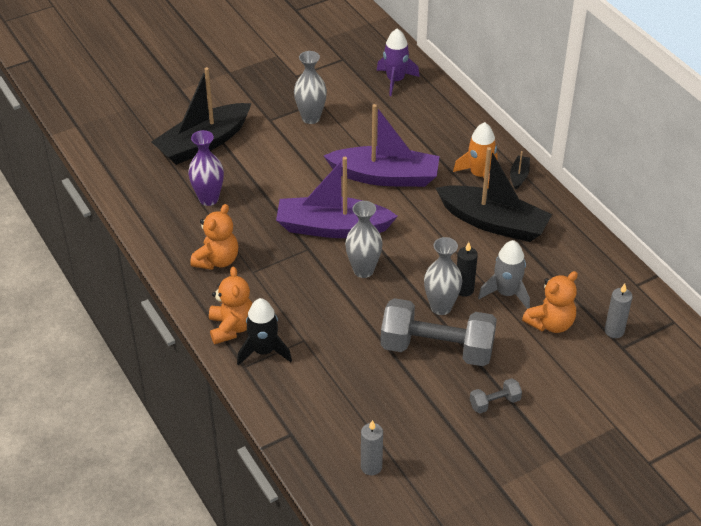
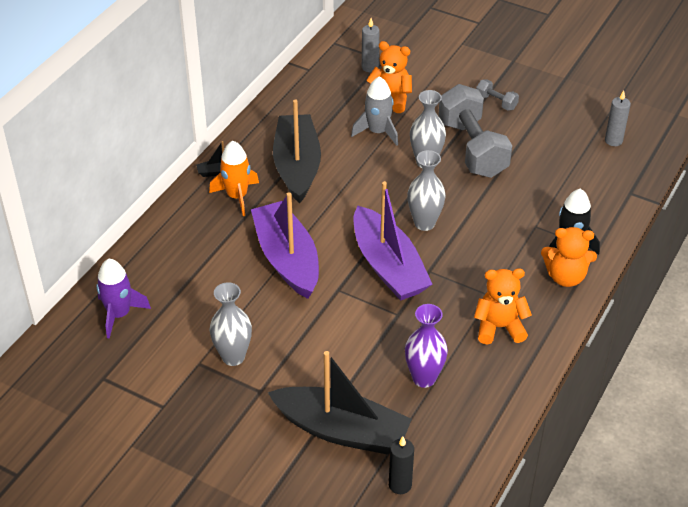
camera: 120 degrees left, 0 degrees up
orange teddy bear [209,267,253,344] -> orange teddy bear turned 135 degrees counterclockwise [541,227,597,287]
black candle [457,242,478,297] -> black candle moved to [389,436,414,494]

